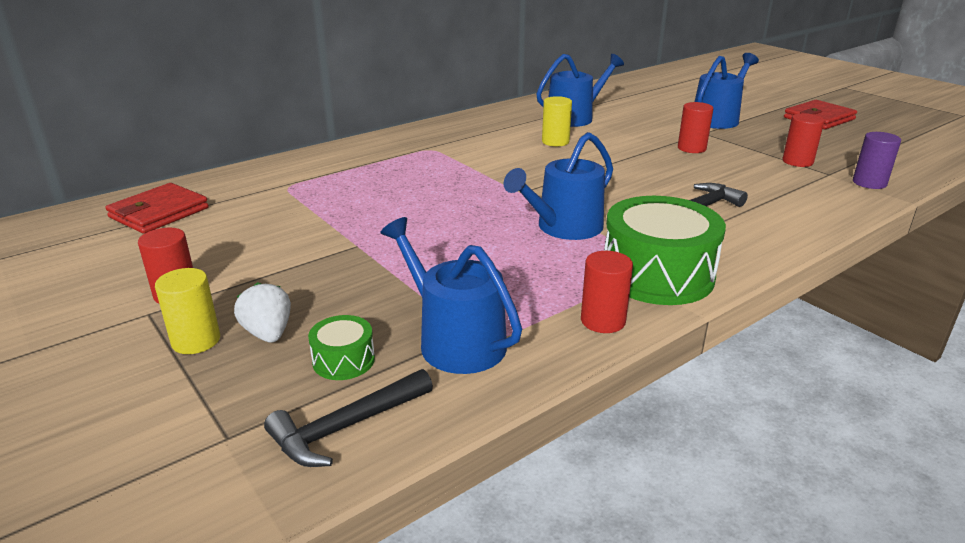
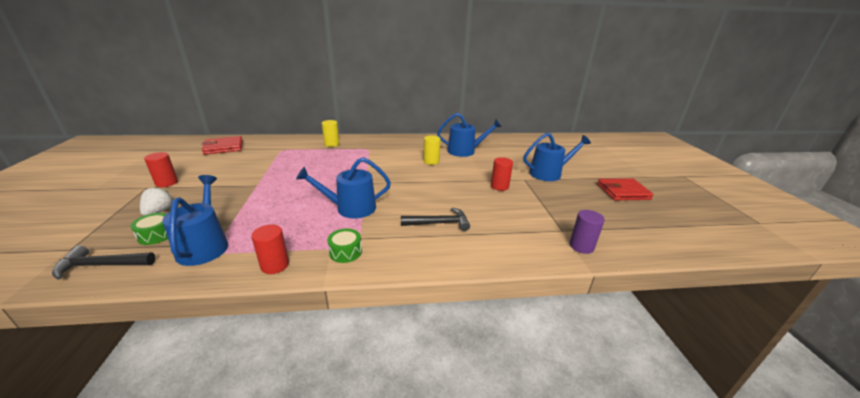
camera: 30 degrees right, 0 degrees up
yellow cylinder [155,268,220,354] -> yellow cylinder moved to [322,120,340,147]
green drum [604,196,726,305] -> green drum [327,229,362,263], size x0.46
red cylinder [782,113,825,167] -> none

